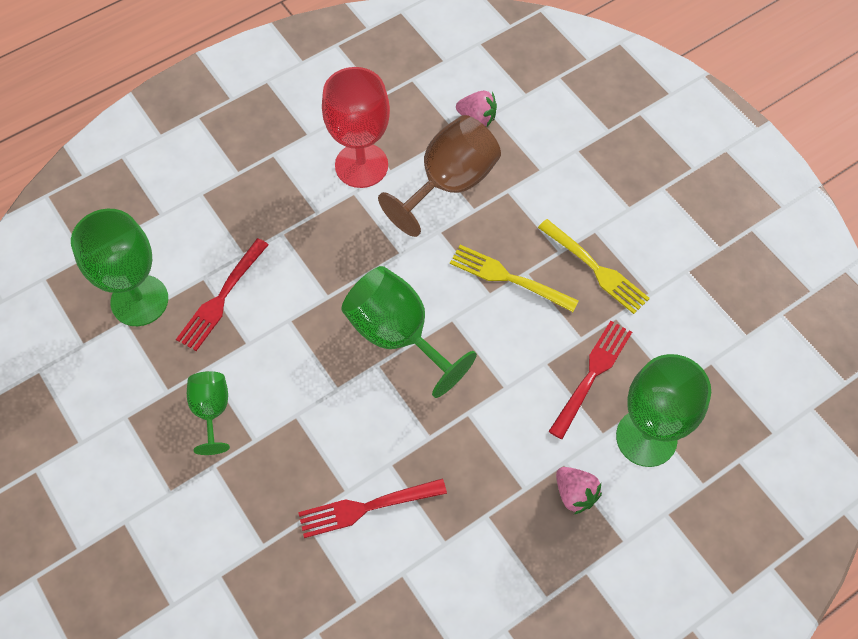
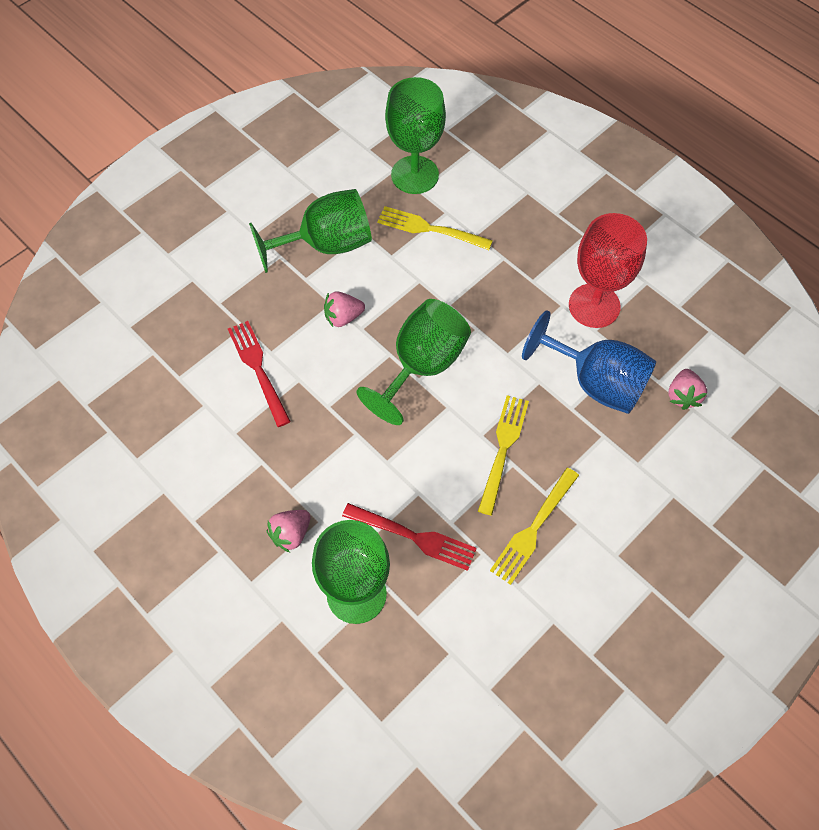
camera: 80 degrees right, 0 degrees up
red fork [176,238,269,351] -> yellow fork [377,206,493,250]
green goblet [187,371,230,455] -> green goblet [249,189,372,273], size x1.76
brown goblet [378,115,501,237] -> blue goblet [522,311,656,414]
none -> pink strawberry [324,291,365,327]

